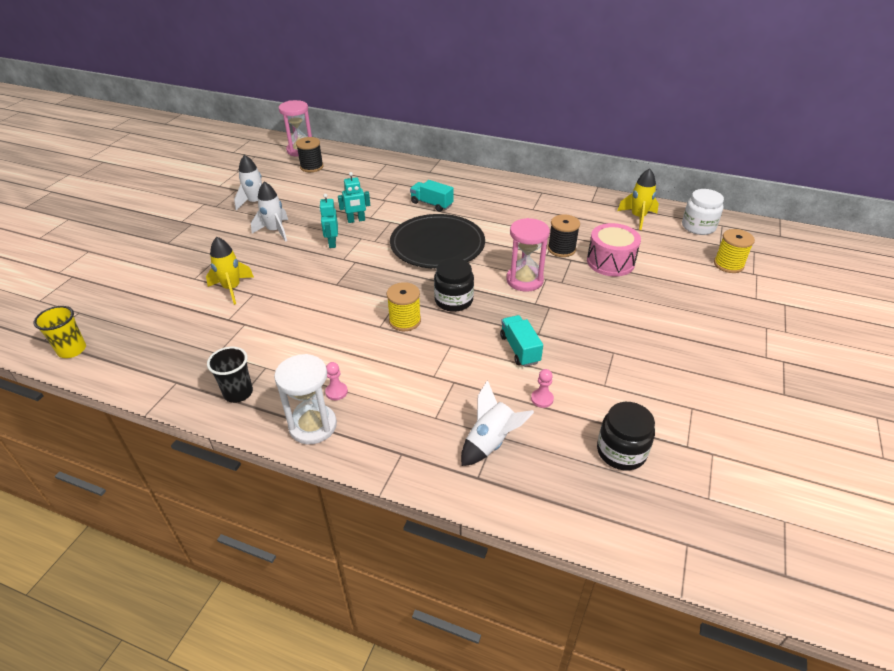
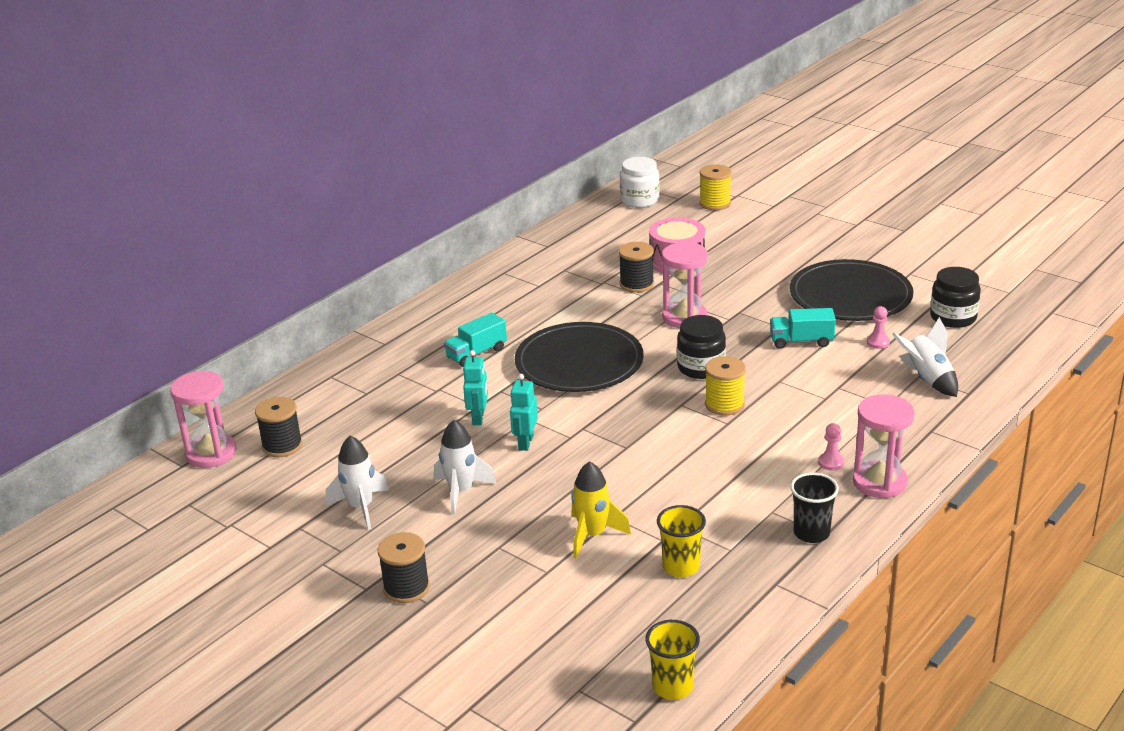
camera: 70 degrees left, 10 degrees down
white hourglass [274,354,337,444] -> pink hourglass [853,394,915,498]
turquoise robot [319,194,338,248] -> turquoise robot turned 90 degrees clockwise [510,374,538,451]
yellow rocket [617,168,659,230] -> none
none -> black spool [378,532,430,603]
none -> yellow cup [657,505,706,577]
none -> black plate [790,259,913,321]

